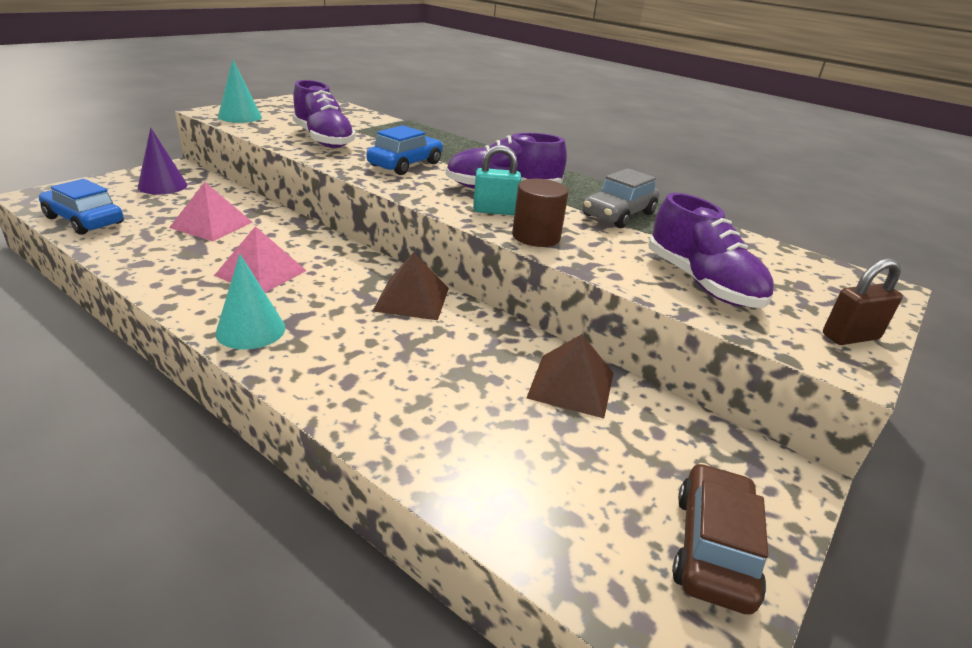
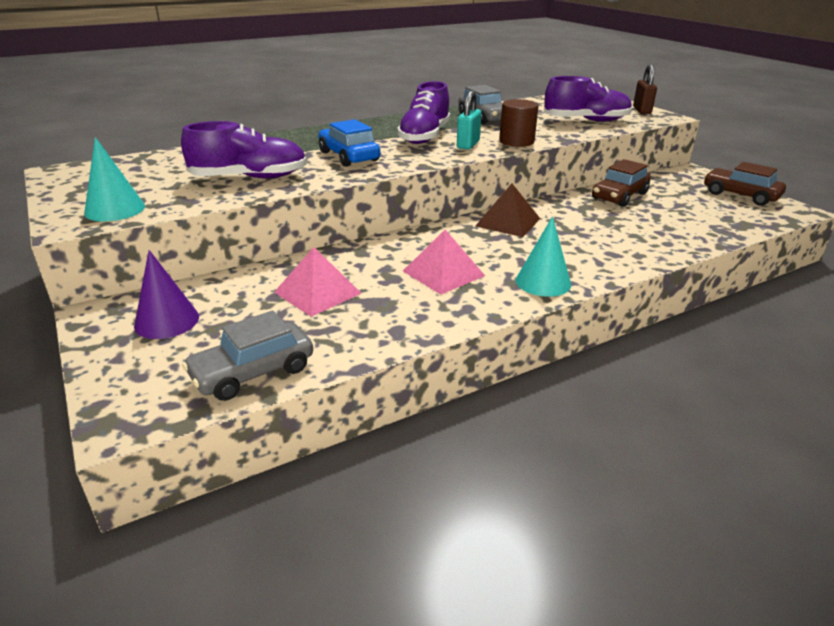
camera: 65 degrees left, 0 degrees up
blue car [39,179,124,235] -> grey car [182,311,313,401]
brown pyramid [527,334,613,418] -> brown car [592,159,651,207]

